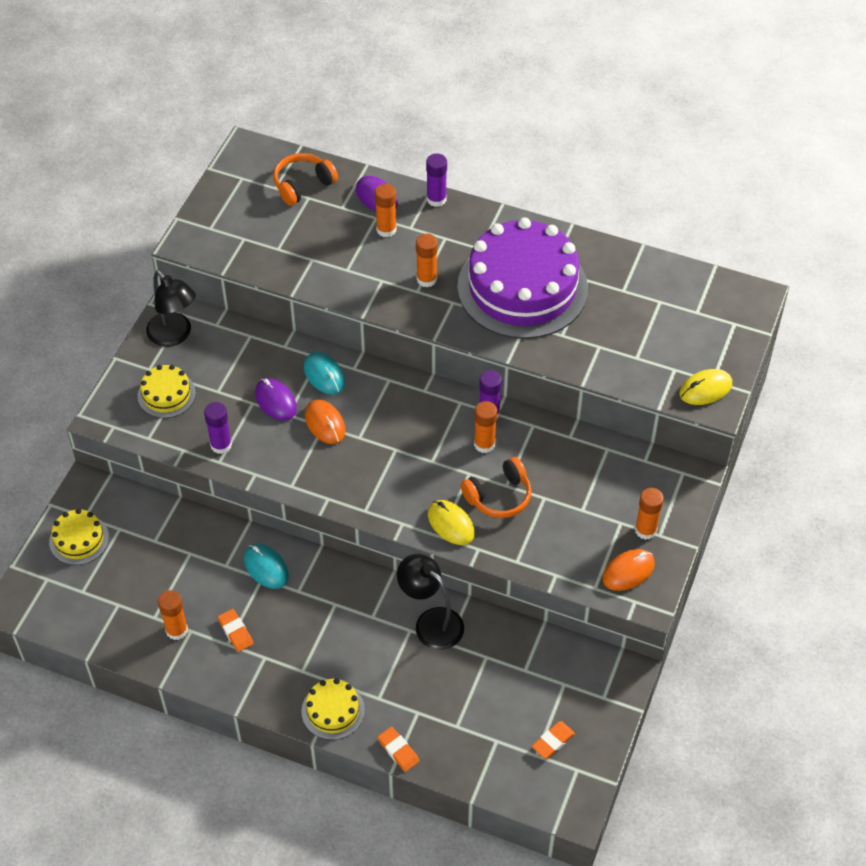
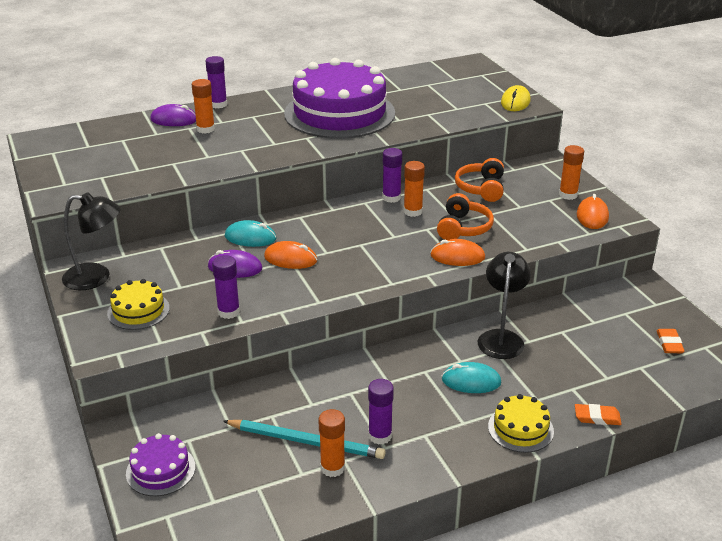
camera: 45 degrees left, 20 degrees down
yellow cake [49,509,109,565] -> purple cake [126,433,195,496]
orange eraser [218,609,253,652] -> purple glue stick [368,379,394,445]
turquoise mouse [244,544,289,589] -> turquoise mouse moved to [442,362,501,393]
orange headphones [273,153,338,206] -> orange headphones moved to [455,158,504,202]
black lamp [397,554,464,650] -> black lamp turned 105 degrees clockwise [478,252,531,359]
orange glue stick [416,233,438,287] -> none
yellow mouse [428,500,475,545] -> orange mouse [430,239,485,266]
none -> turquoise pencil [223,420,386,459]

